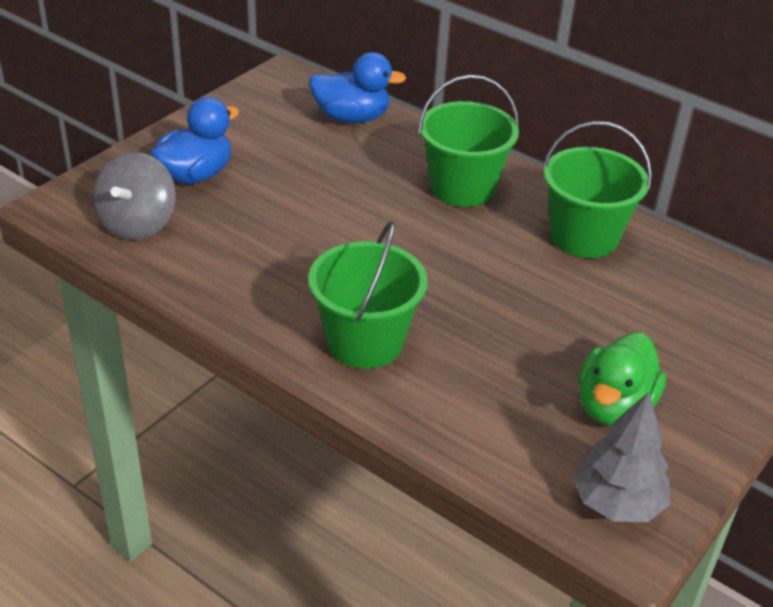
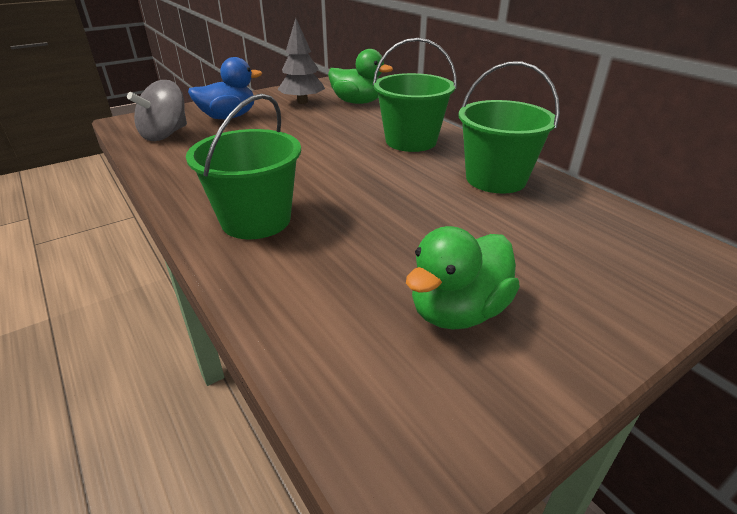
camera: 20 degrees right, 5 degrees down
blue duck [309,52,406,123] -> green duck [328,49,393,104]
grey tree [573,392,670,522] -> grey tree moved to [277,18,325,104]

